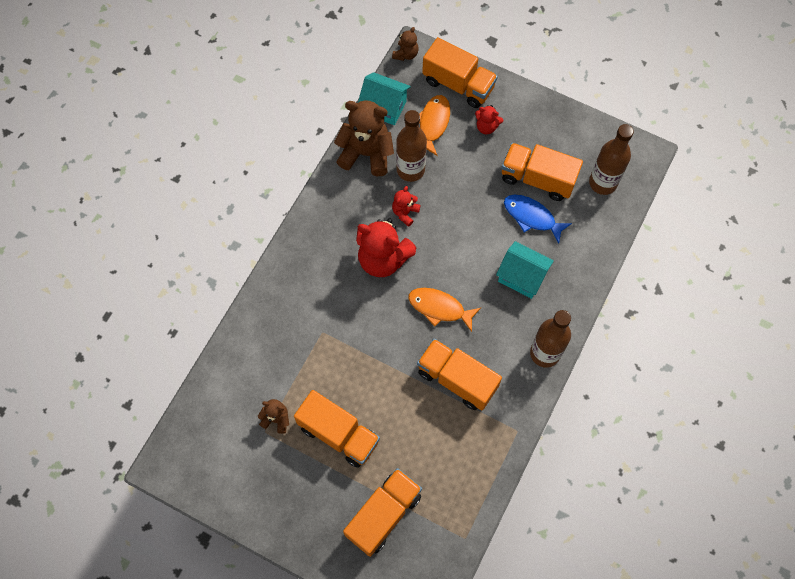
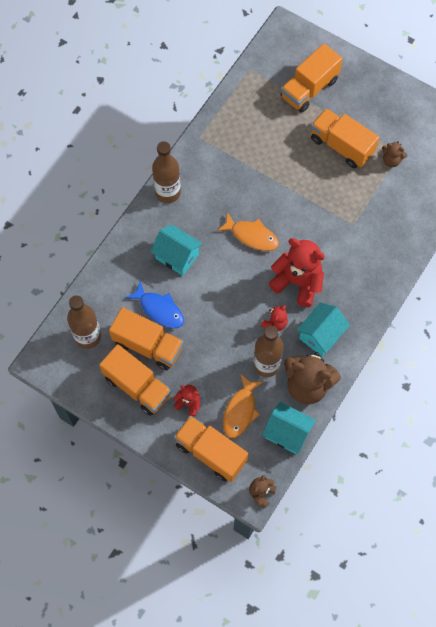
camera: 175 degrees left, 0 degrees up
orange truck [417,339,502,411] -> orange truck moved to [99,344,171,416]
none -> turquoise house [296,302,350,356]

